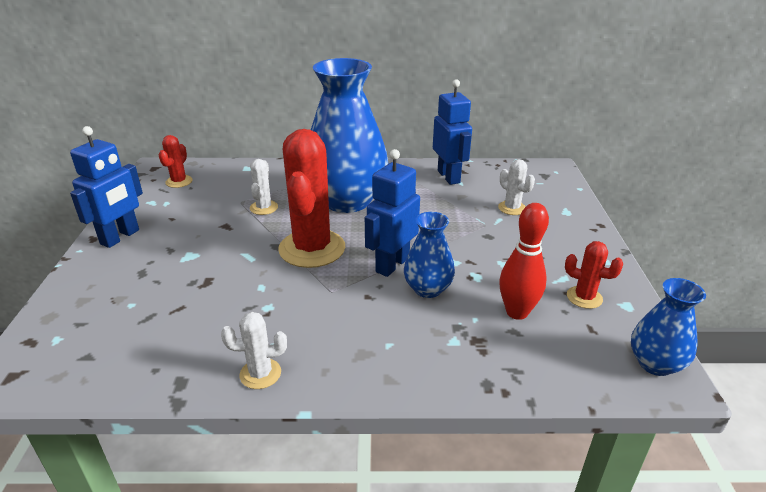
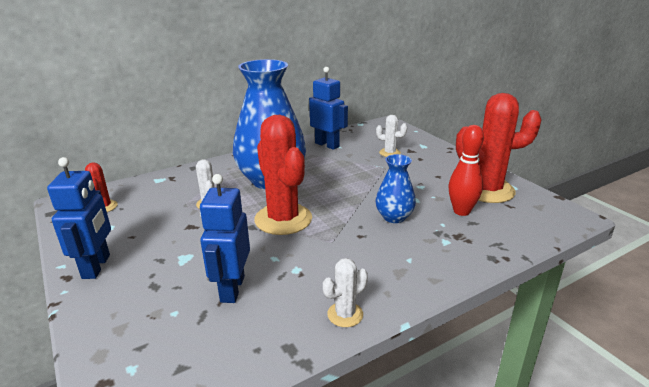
camera: 30 degrees left, 5 degrees down
blue robot [365,149,420,277] -> blue robot moved to [200,174,250,303]
red cactus [565,241,623,309] -> red cactus [456,93,542,203], size x2.12
blue vase [631,278,706,376] -> none

